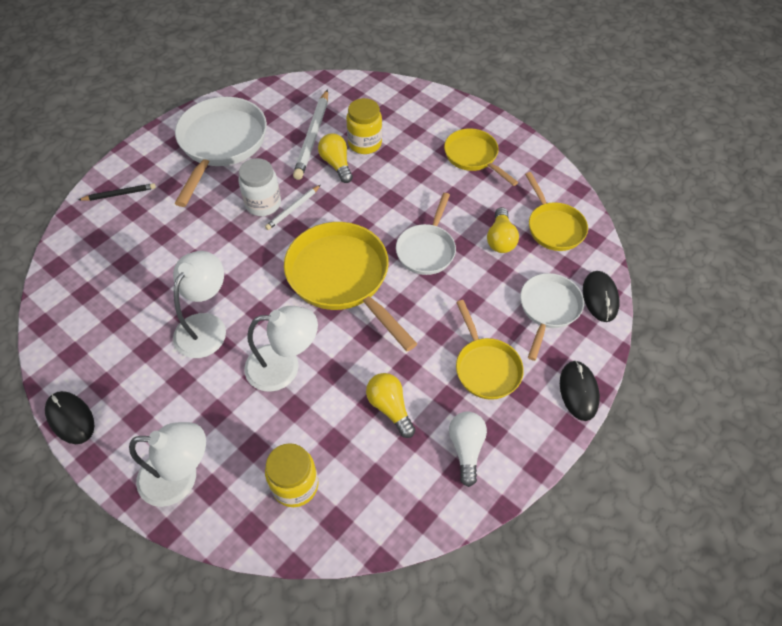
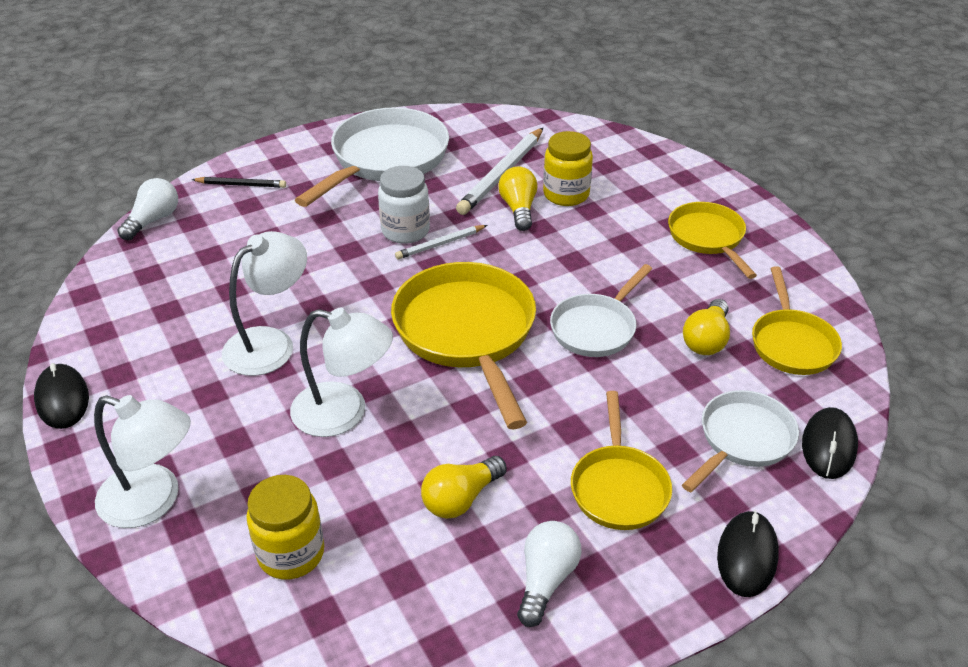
camera: 20 degrees right, 15 degrees down
yellow light bulb [366,373,415,438] -> yellow light bulb turned 120 degrees counterclockwise [421,456,507,519]
none -> white light bulb [117,178,178,240]

